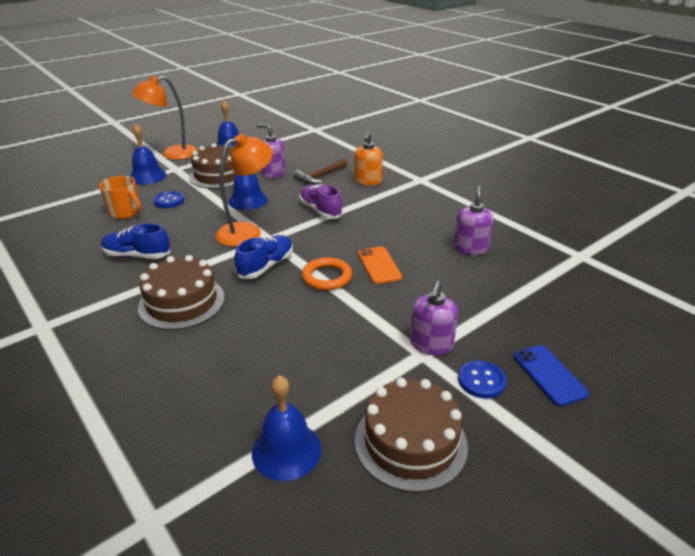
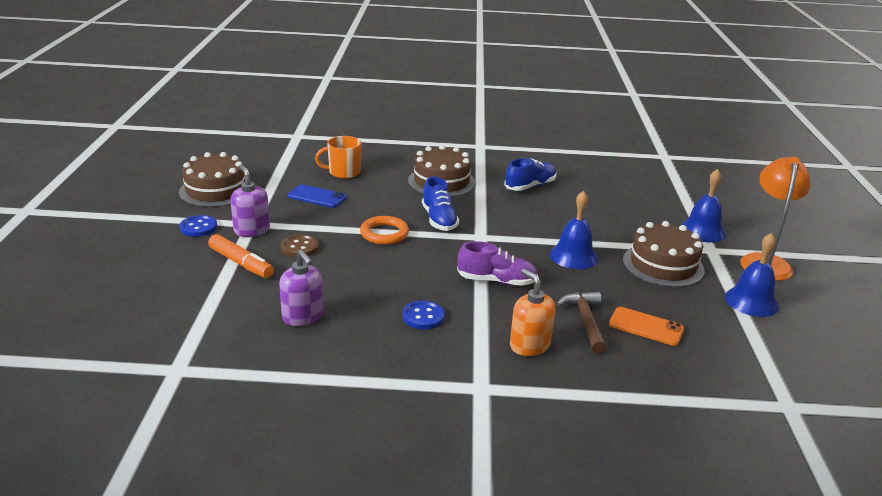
camera: 130 degrees right, 5 degrees down
orange mug [99,176,141,219] -> orange mug moved to [315,136,361,178]
blue button [153,191,184,208] -> blue button moved to [402,301,445,330]
orange lamp [215,134,273,247] -> none
blue bell [252,375,321,481] -> none
purple soap dispenser [257,124,285,178] -> none
orange phone [358,247,402,284] -> orange phone moved to [609,307,684,346]
blue phone [514,345,589,406] -> blue phone moved to [288,184,347,208]
none -> orange marker [208,234,274,278]
none -> brown button [281,234,319,257]

